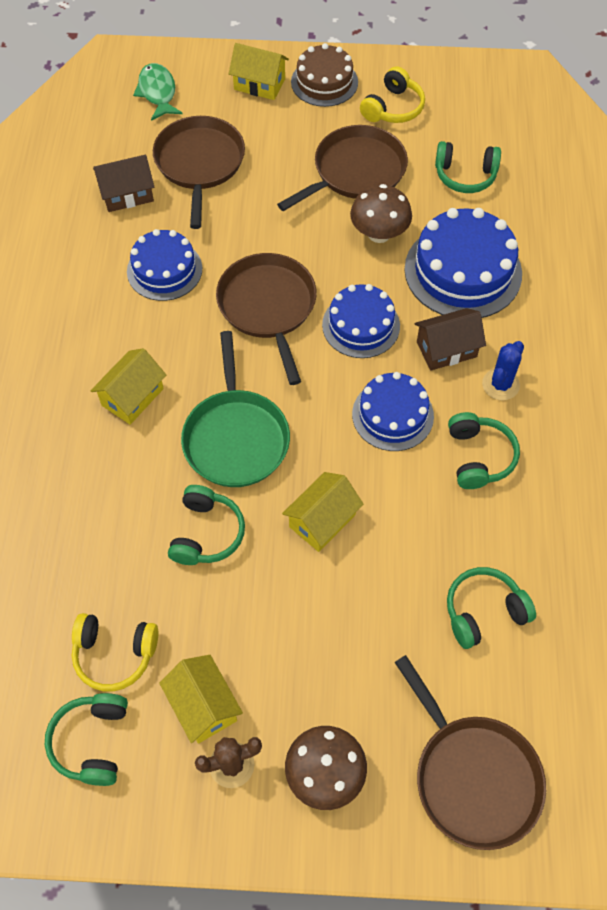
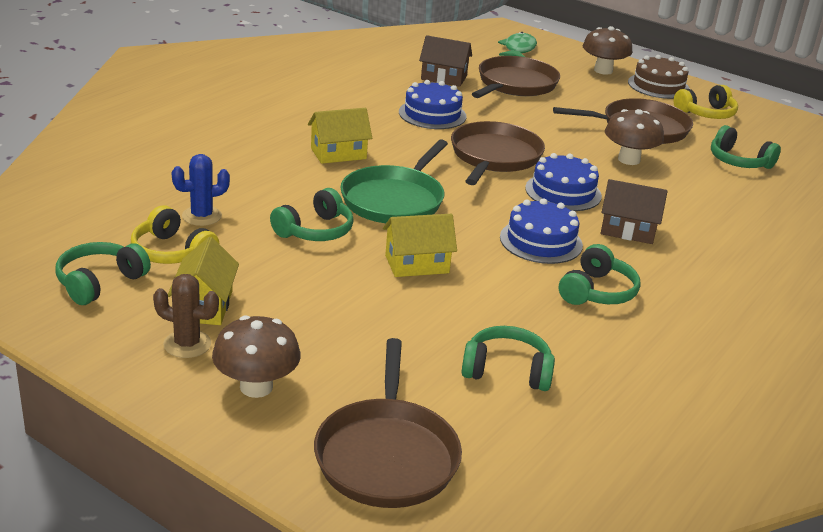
camera: 30 degrees right, 30 degrees down
yellow house [229,43,289,100] -> brown mushroom [582,26,632,75]
blue cake [405,208,522,318] -> none
blue cactus [482,341,524,400] -> blue cactus moved to [171,154,230,226]

